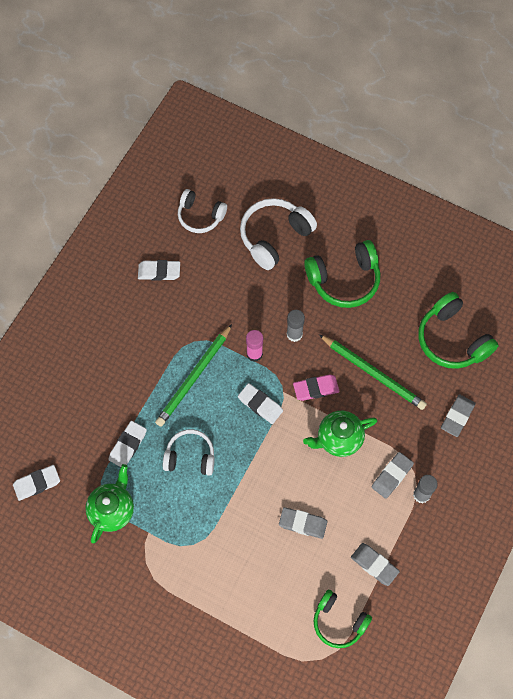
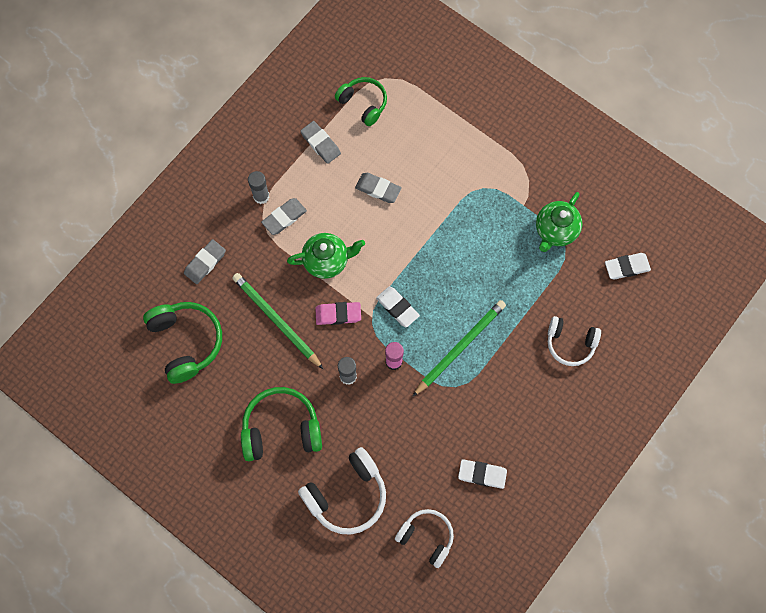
camera: 170 degrees left, 5 degrees up
white eraser [108,421,147,467] -> none
white headphones [163,429,215,476] -> white headphones moved to [548,316,601,366]

